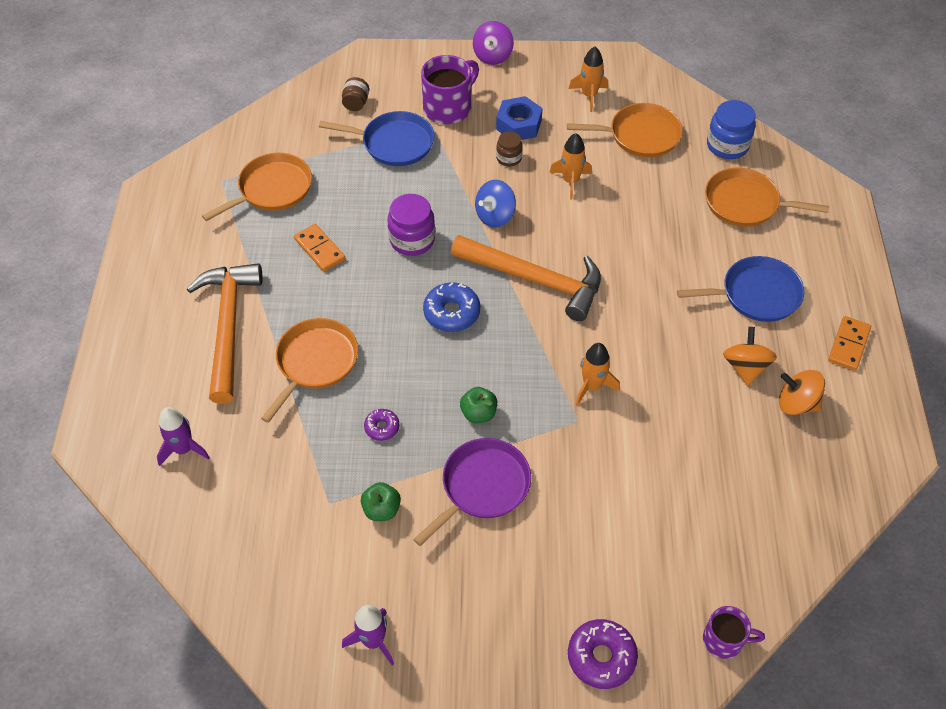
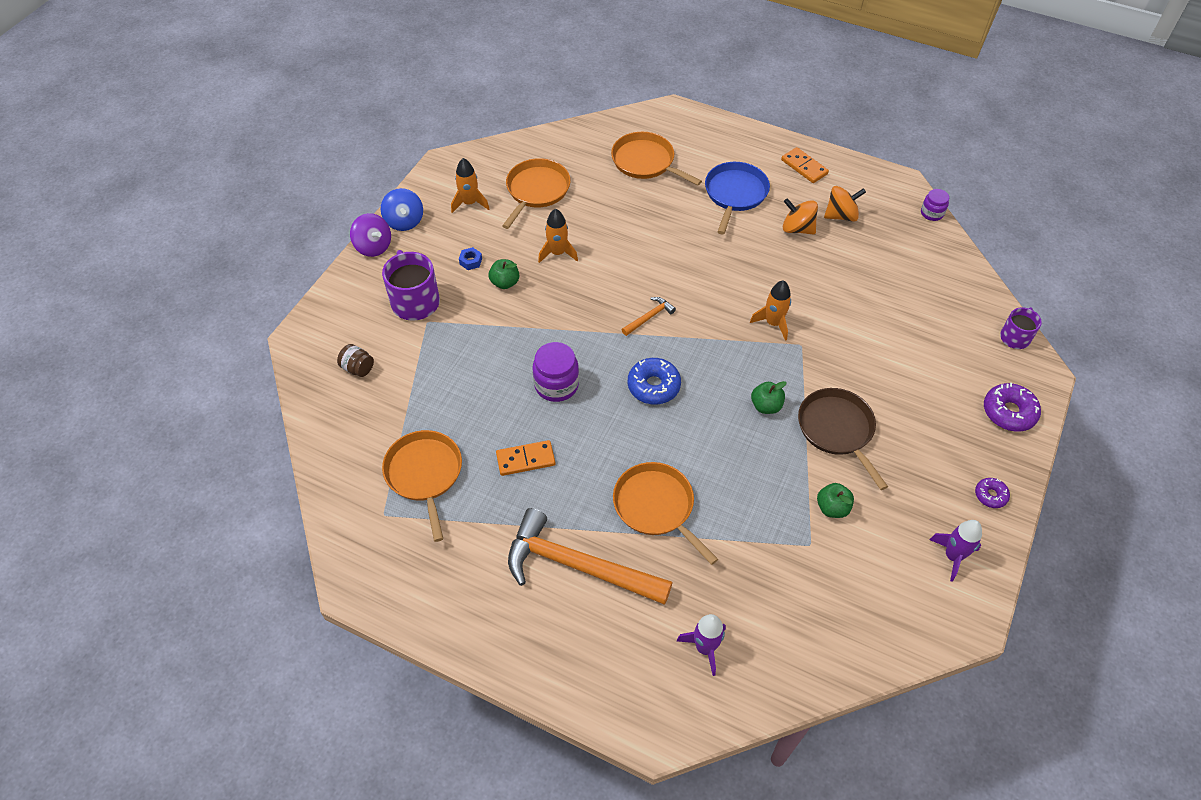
camera: 65 degrees left, 0 degrees up
blue pan [319,111,435,166] -> none
purple donut [364,409,400,441] -> purple donut moved to [975,478,1010,508]
purple pan [413,438,531,546] -> brown pan [798,388,888,490]
orange hammer [451,235,601,321] -> orange hammer [622,297,676,336], size x0.42
blue spinning top [475,180,516,228] -> blue spinning top moved to [381,188,423,231]
blue nut [496,96,543,140] -> blue nut [459,247,482,270], size x0.51
brown jar [496,131,523,167] -> green apple [488,259,519,289]
orange pan [705,168,829,227] -> orange pan turned 90 degrees clockwise [611,132,702,185]
blue jar [707,100,756,159] -> none
orange spinning top [779,370,825,415] -> orange spinning top turned 150 degrees counterclockwise [824,186,866,222]
none -> purple jar [921,189,949,221]

